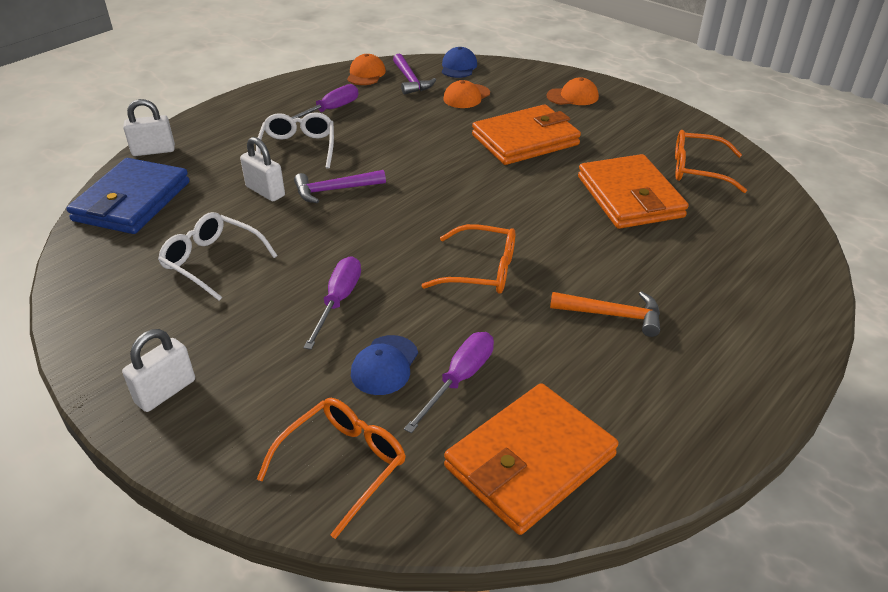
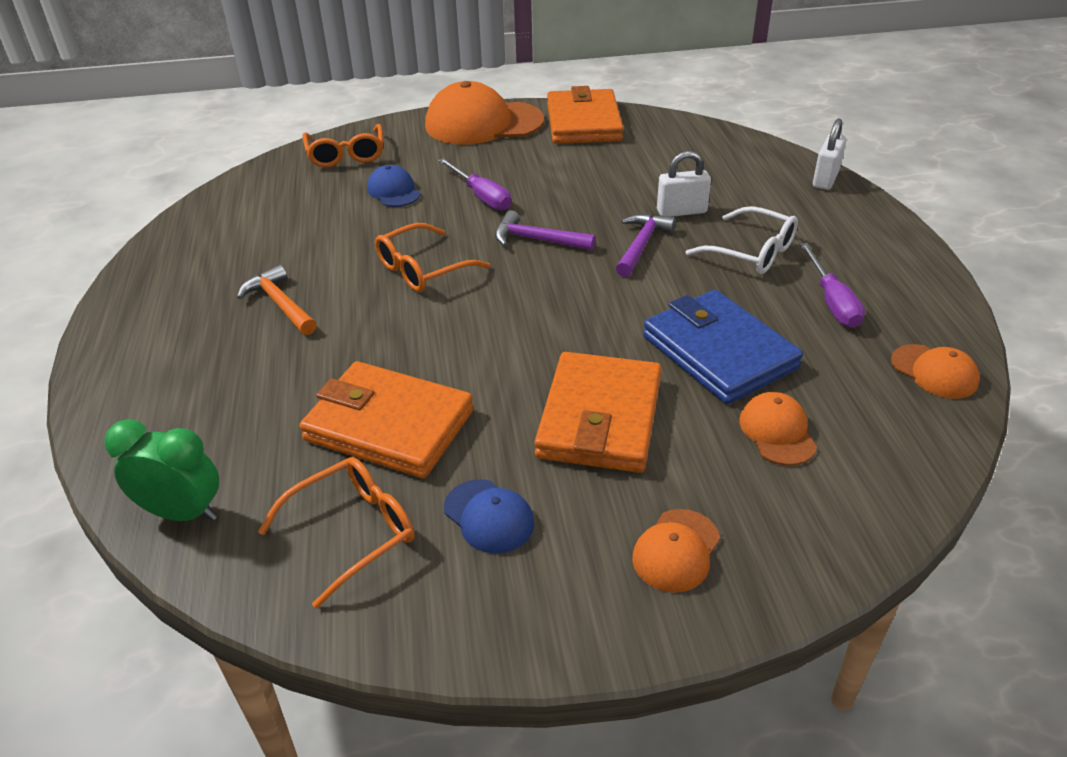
camera: 130 degrees right, 0 degrees up
blue wallet [66,158,190,234] -> blue wallet moved to [643,290,803,404]
white padlock [122,329,195,412] -> orange cap [425,81,544,144]
white glasses [158,212,277,301] -> none
purple hammer [393,54,436,95] -> purple hammer moved to [495,210,596,251]
purple screwdriver [404,332,494,433] -> none
blue cap [442,47,477,78] -> blue cap moved to [444,479,534,554]
orange wallet [444,383,619,535] -> orange wallet moved to [547,86,624,144]
orange hammer [550,291,660,337] -> orange hammer turned 90 degrees clockwise [237,265,317,335]
none -> green clock [104,419,219,521]

